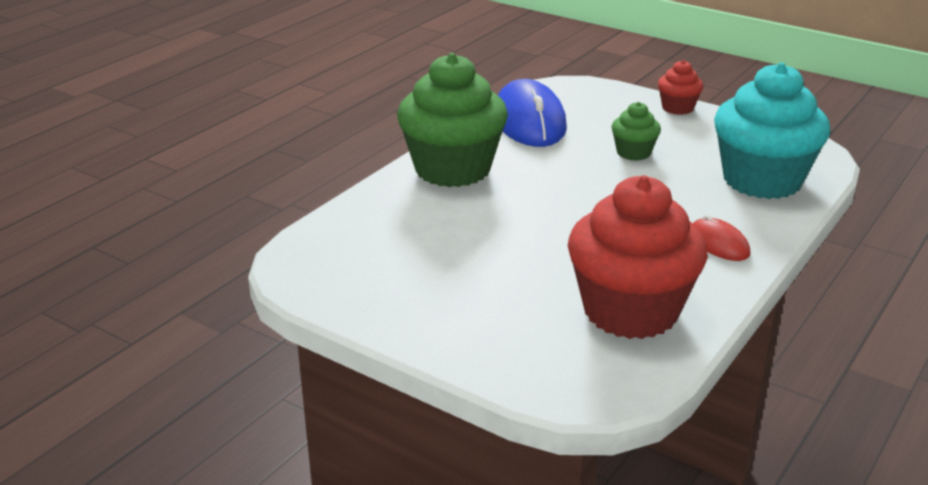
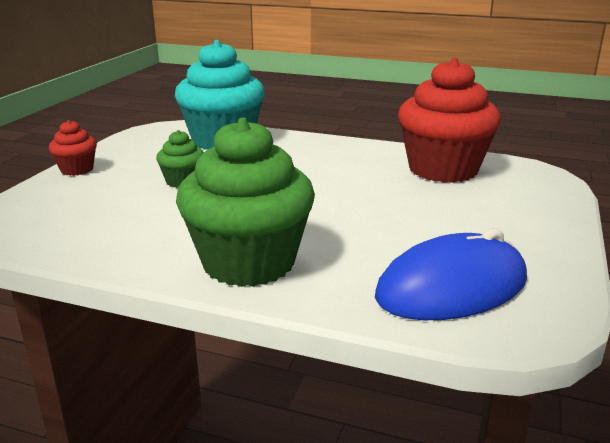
camera: 105 degrees left, 5 degrees down
blue mouse [498,79,567,147] -> blue mouse moved to [375,228,527,320]
red mouse [693,214,751,261] -> none

